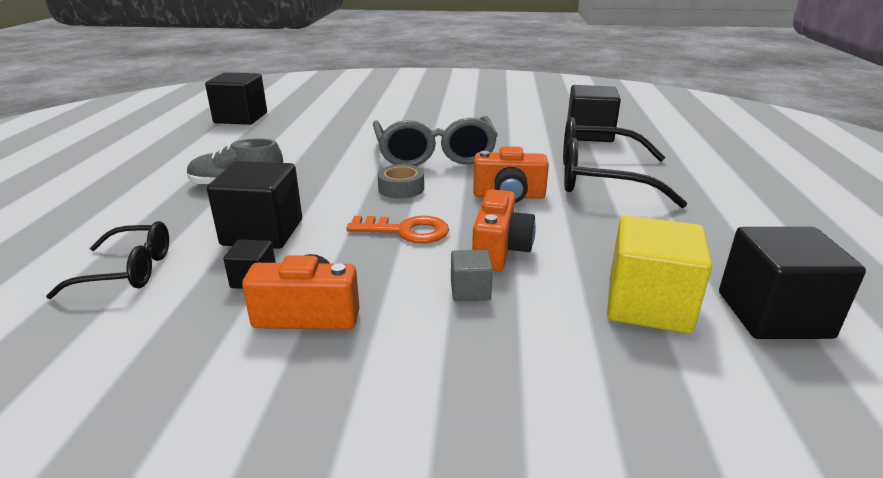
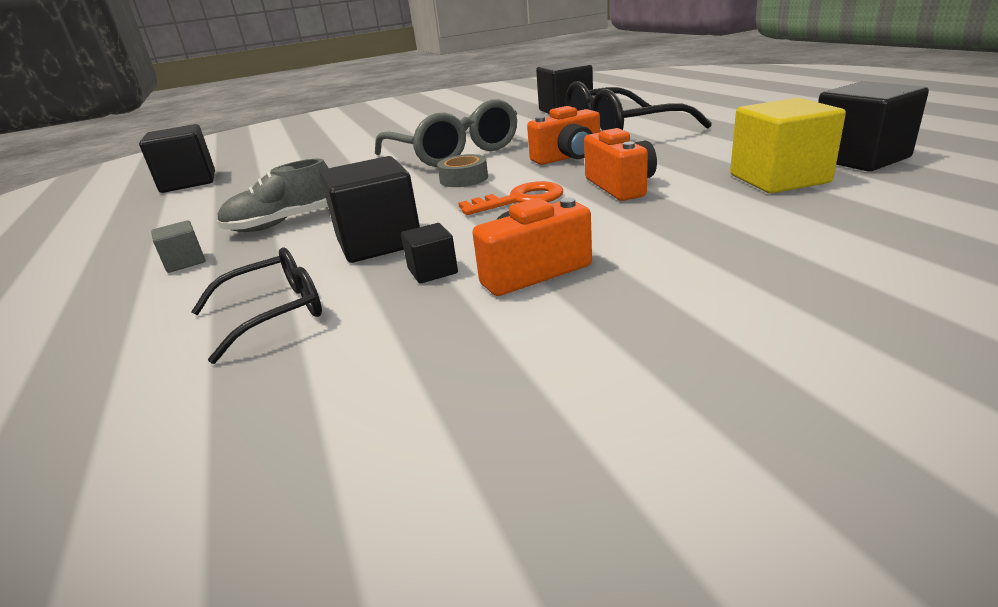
camera: 25 degrees left, 0 degrees up
grey cube [451,250,493,301] -> grey cube moved to [151,220,205,273]

